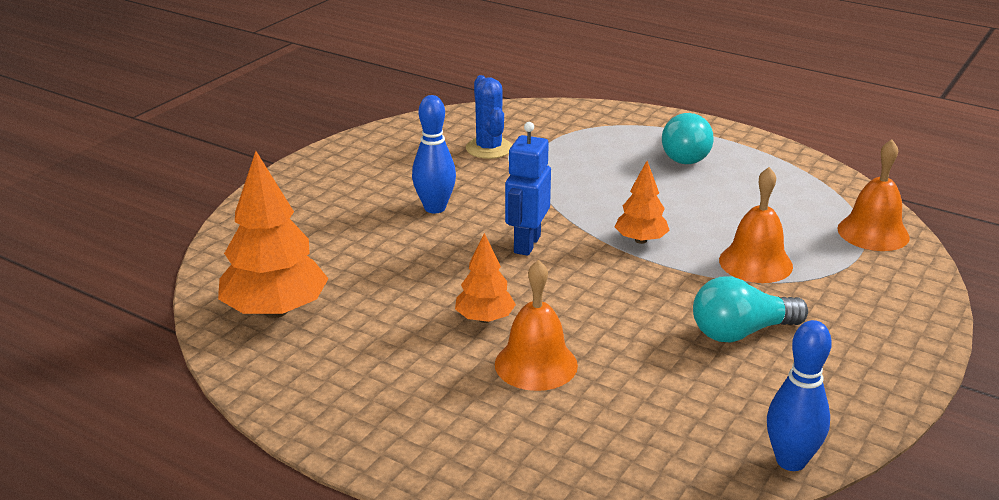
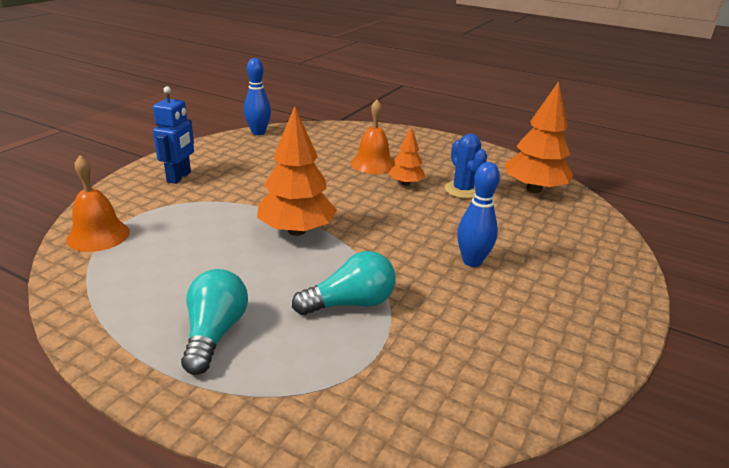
camera: 175 degrees right, 0 degrees up
blue cactus [466,75,512,159] -> blue cactus moved to [445,133,487,199]
blue robot [505,122,551,256] -> blue robot moved to [153,86,194,184]
orange tree [615,161,670,244] -> orange tree [257,106,337,236], size x1.80
turquoise light bulb [693,276,808,343] -> turquoise light bulb moved to [292,251,396,315]
orange bell [719,167,793,283] -> none

